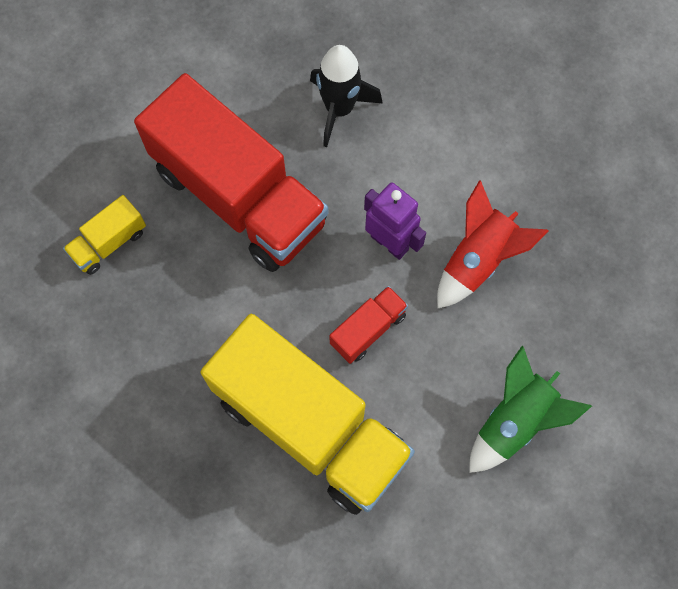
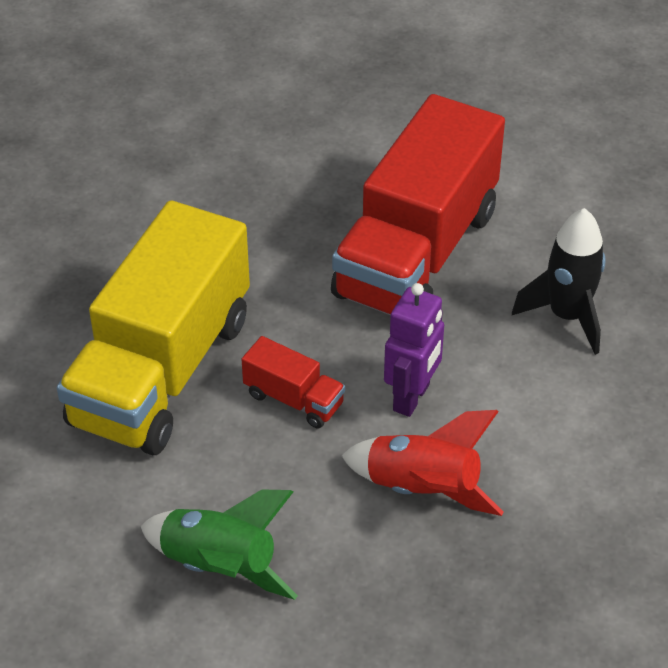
camera: 75 degrees right, 25 degrees down
yellow truck [63,195,146,275] -> none

